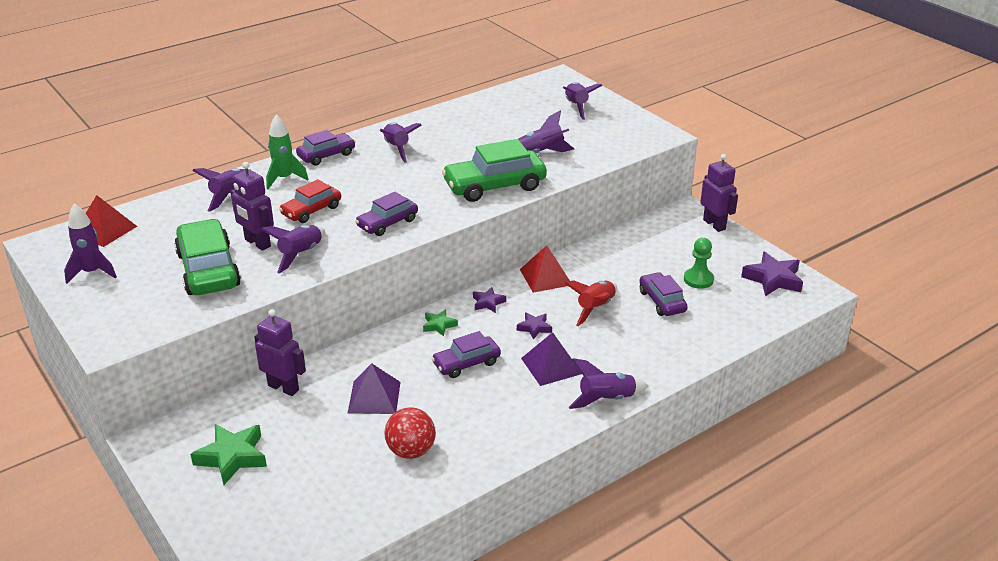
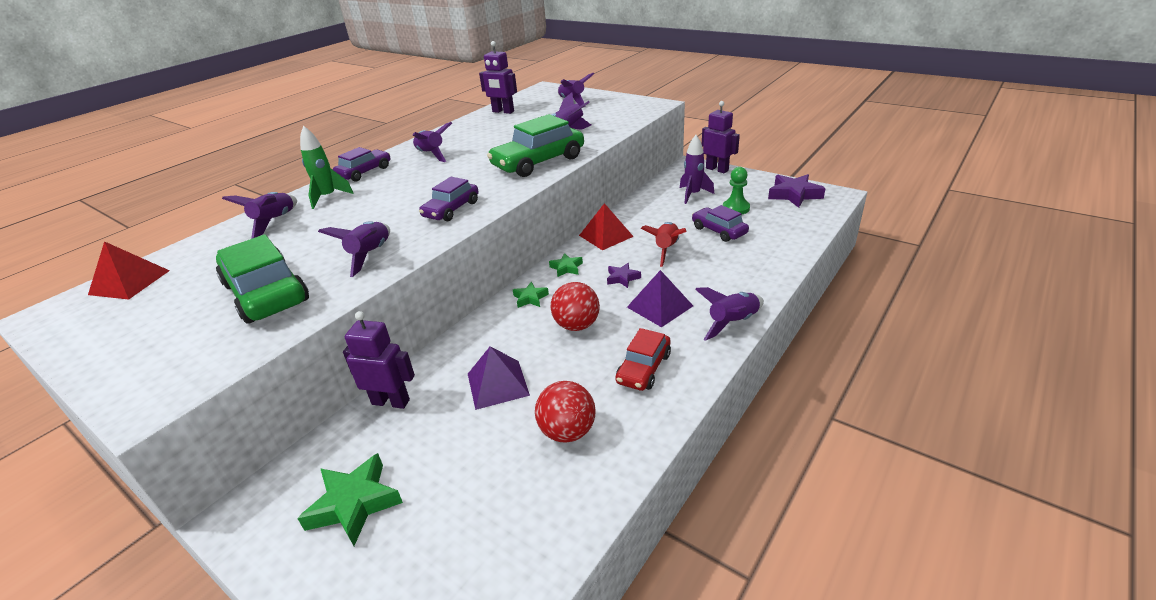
camera: 15 degrees left, 0 degrees up
purple rocket [64,204,117,284] -> purple rocket moved to [680,135,714,204]
purple robot [230,162,274,251] -> purple robot moved to [479,41,517,114]
red car [279,179,341,223] -> red car moved to [615,328,671,391]
purple car [431,331,501,378] -> red ball [551,282,600,331]
purple star [473,287,506,313] -> green star [549,253,583,277]

